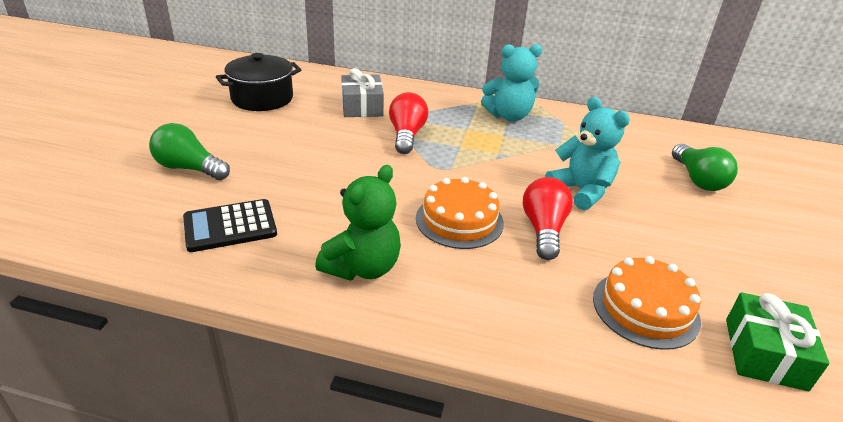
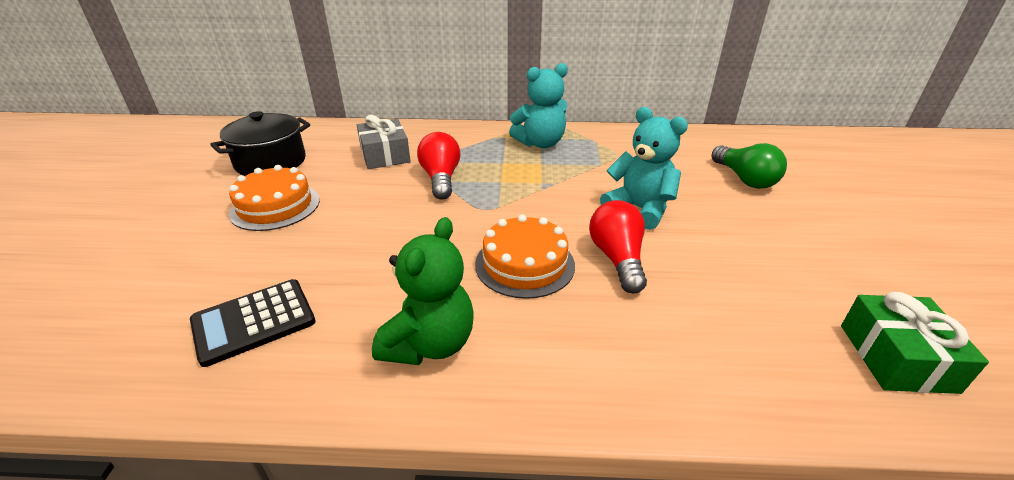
camera: 10 degrees left, 0 degrees up
green light bulb [149,123,230,180] -> none
orange cake [593,256,701,350] -> orange cake moved to [229,165,320,231]

